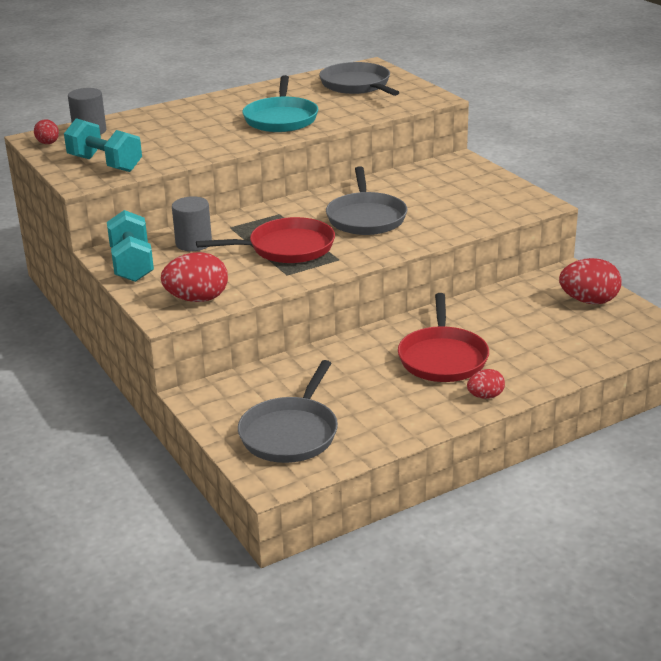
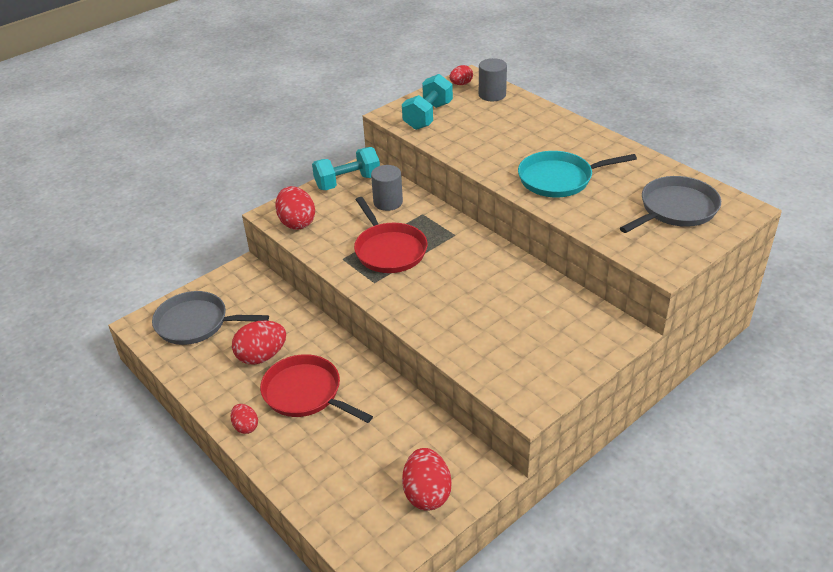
camera: 80 degrees right, 10 degrees up
grey pan [326,166,408,235] -> none
red pan [398,293,489,382] -> red pan turned 45 degrees clockwise [260,354,373,423]
none -> red egg [232,321,286,365]

